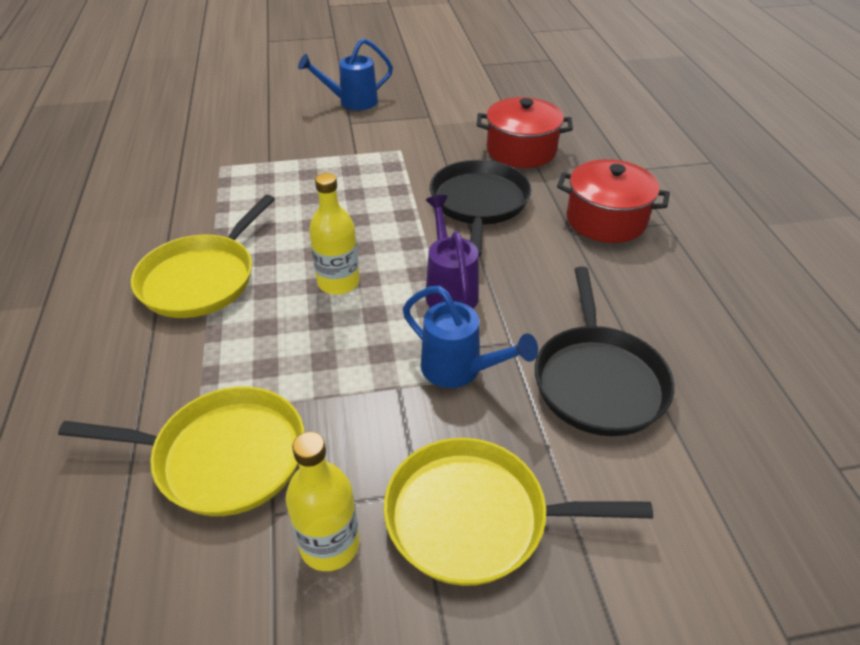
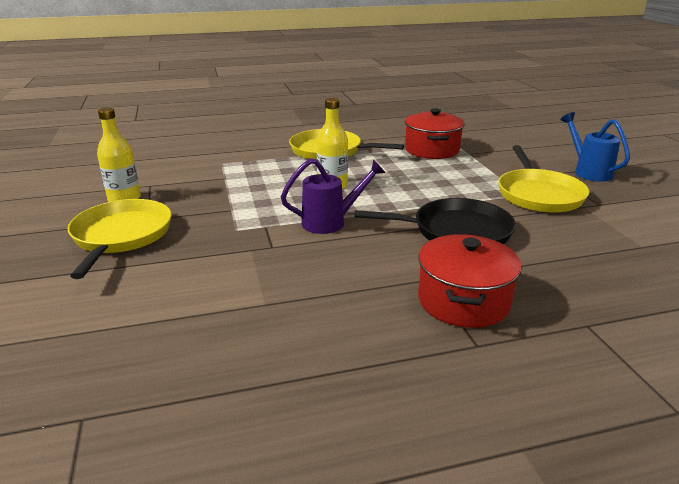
camera: 85 degrees right, 15 degrees down
yellow pan [58,387,305,516] -> yellow pan moved to [498,145,589,213]
blue watering can [403,286,538,388] -> none
red pot [477,97,573,168] -> red pot moved to [405,108,465,159]
black pan [535,267,675,436] -> none

